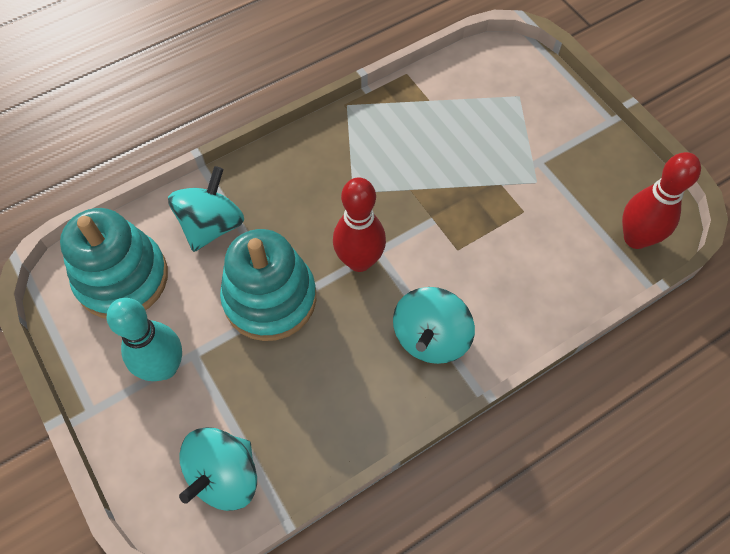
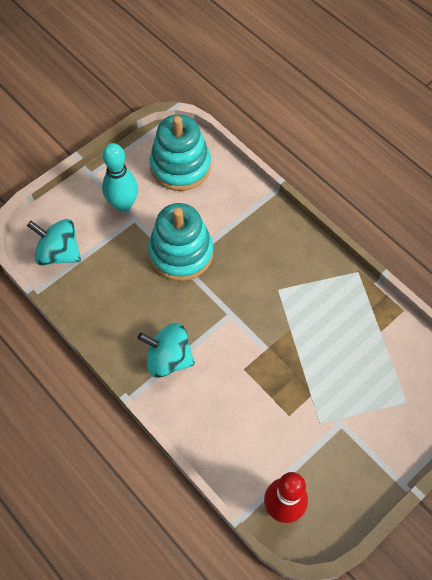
camera: 80 degrees right, 0 degrees up
turquoise spinning top [168,166,244,252] -> none
red bowling pin [333,178,386,272] -> none

